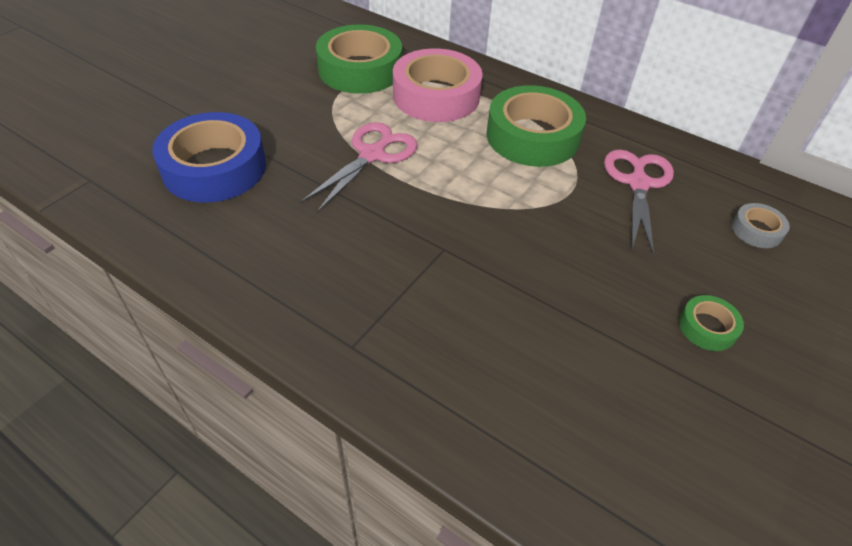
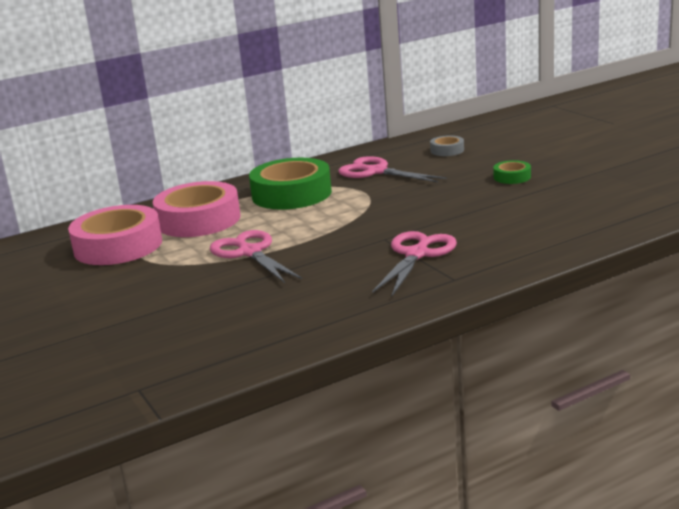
camera: 60 degrees left, 25 degrees down
blue tape [152,112,266,202] -> none
green tape [316,24,402,94] -> pink tape [68,205,162,265]
none -> pink scissors [372,231,457,296]

